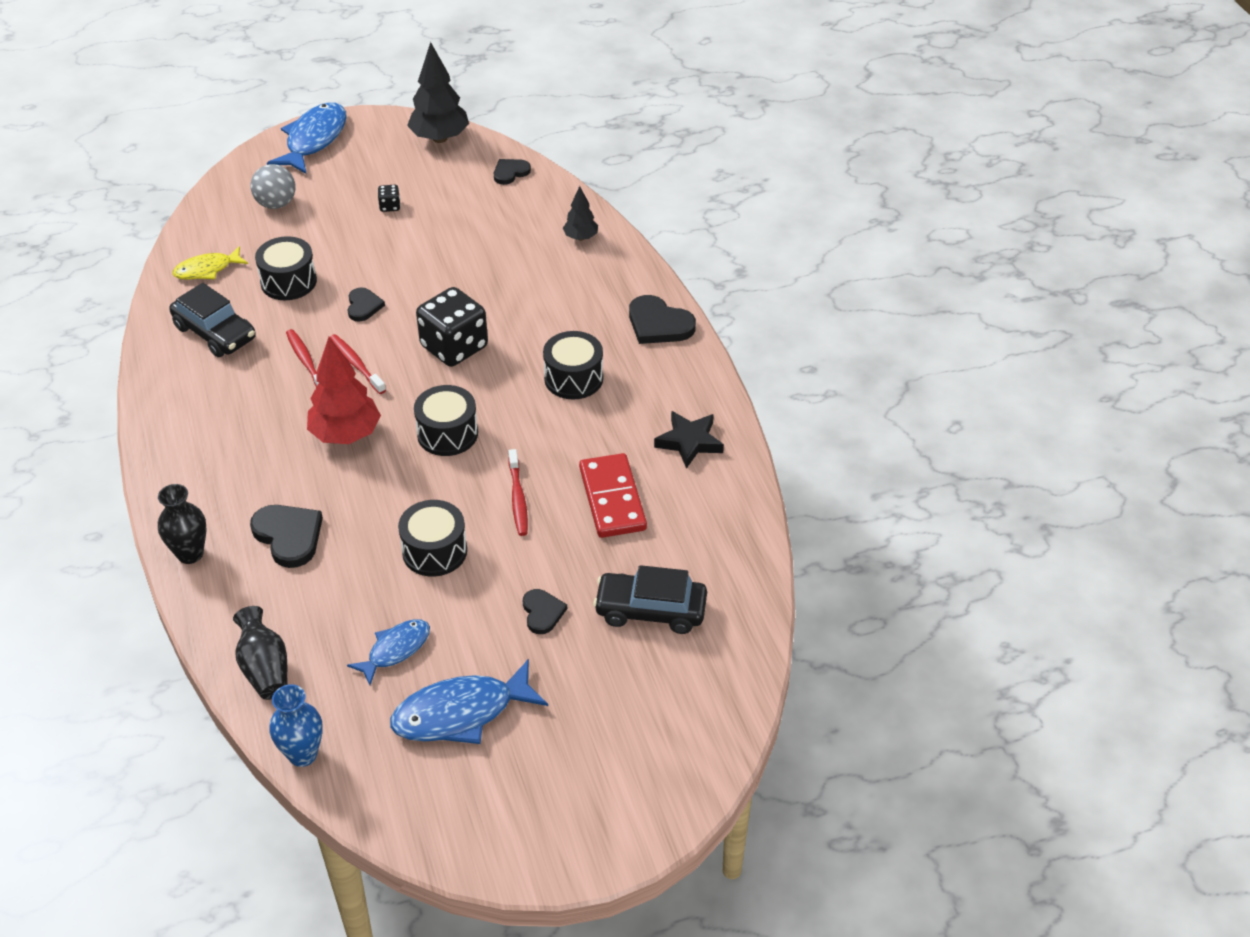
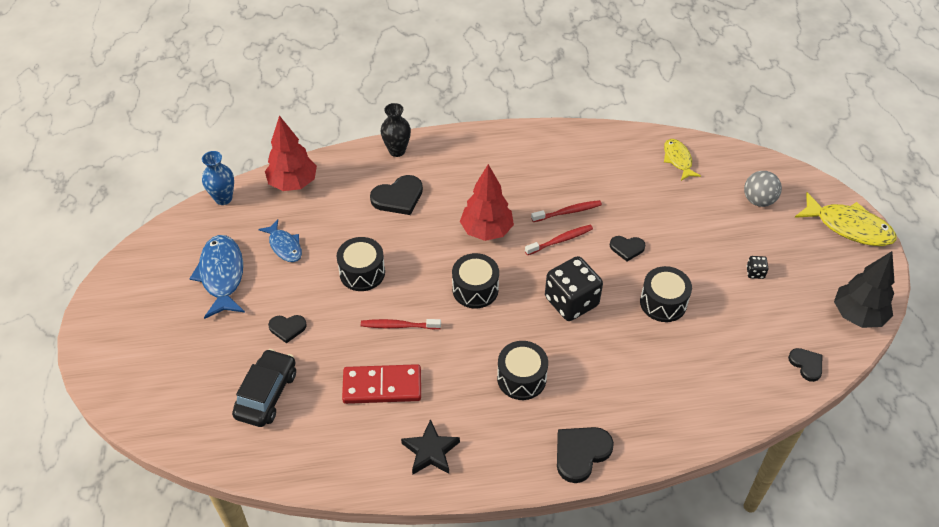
camera: 100 degrees right, 5 degrees up
black car [169,283,256,357] -> none
black vase [233,606,287,700] -> red tree [265,115,317,191]
black drum [255,236,317,300] -> black drum moved to [640,266,692,322]
blue fish [267,102,347,174] -> yellow fish [794,192,897,246]
black tree [563,186,598,241] -> none

